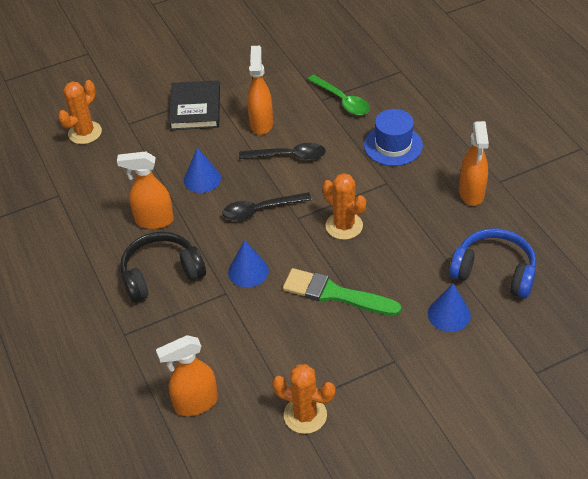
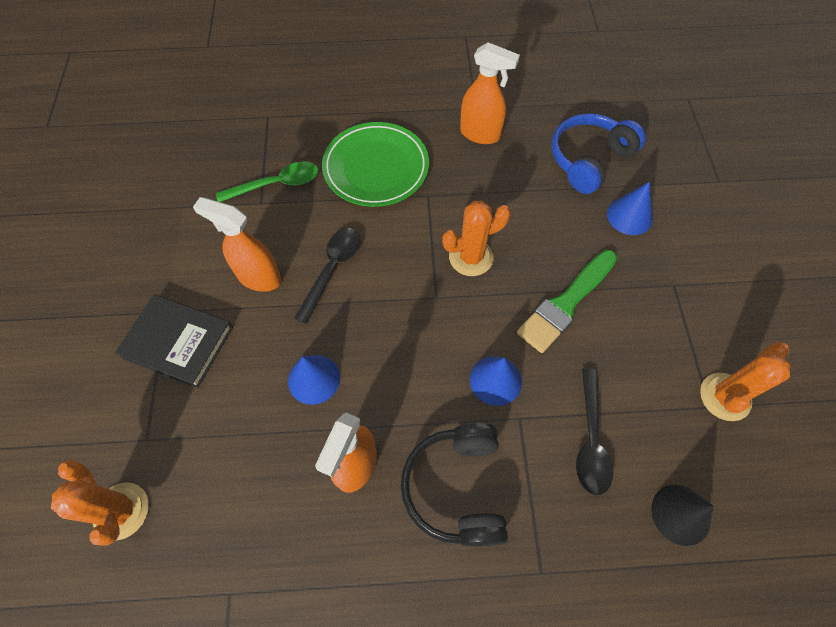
camera: 70 degrees left, 15 degrees up
orange spray bottle [156,335,218,416] -> black cone [651,485,714,546]
black spoon [223,192,312,221] -> black spoon moved to [576,368,614,495]
blue hat [364,109,423,166] -> green plate [322,122,429,207]

